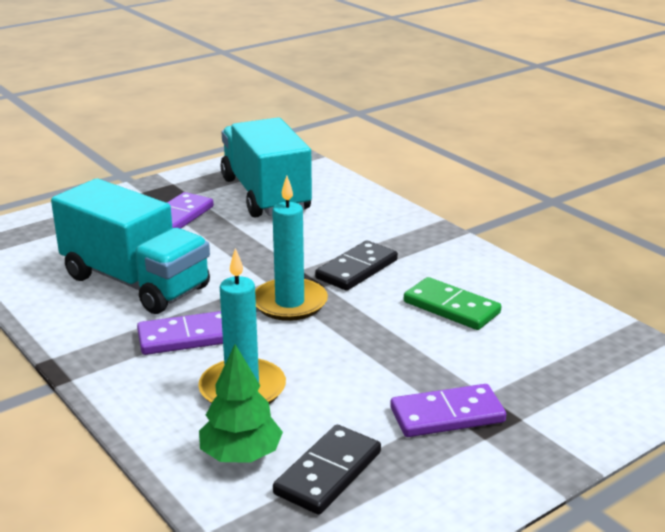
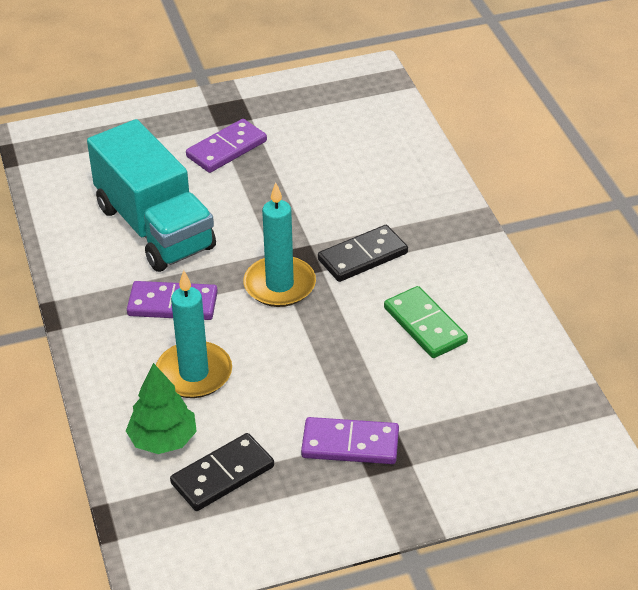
camera: 20 degrees right, 15 degrees up
turquoise truck [221,117,312,218] -> none

